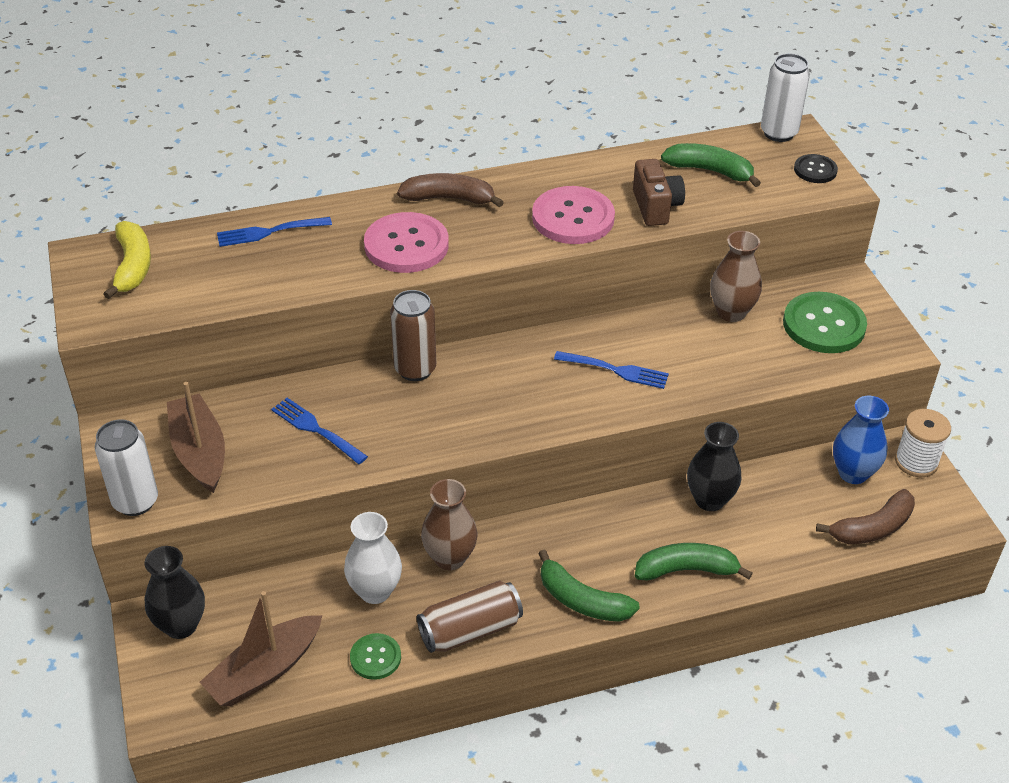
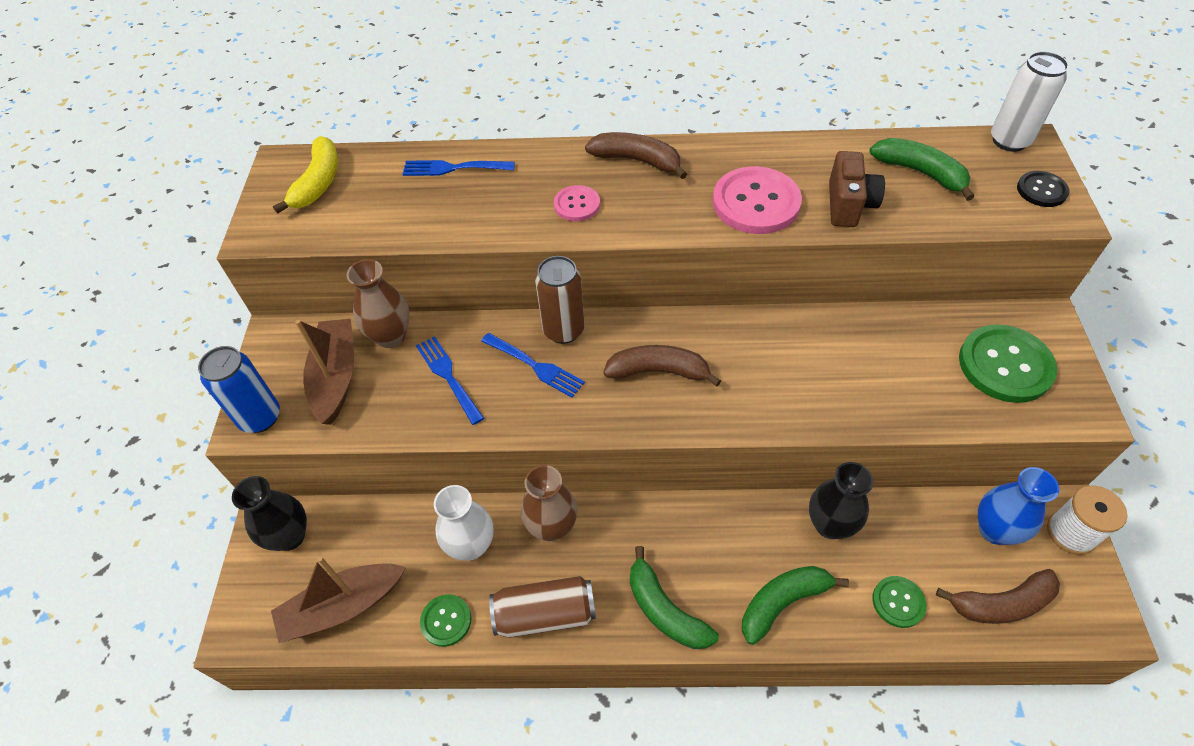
camera: 20 degrees right, 10 degrees up
white can [95,419,158,516] -> blue can [198,346,280,433]
pink button [364,212,449,273] -> pink button [554,185,600,221], size x0.54
blue fork [554,351,669,389] -> blue fork moved to [481,333,585,398]
green banana [635,543,753,581] -> green banana turned 45 degrees counterclockwise [742,566,849,645]
brown vase [710,231,762,322] -> brown vase moved to [347,259,410,348]
none -> brown banana [603,345,721,387]
none -> green button [873,576,927,628]

